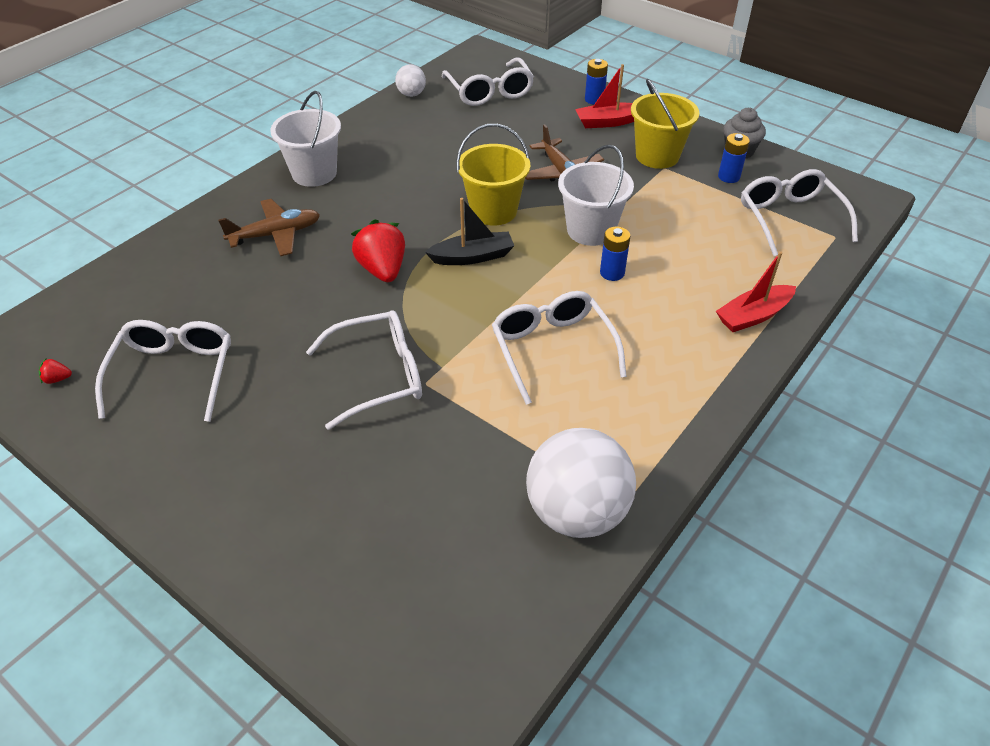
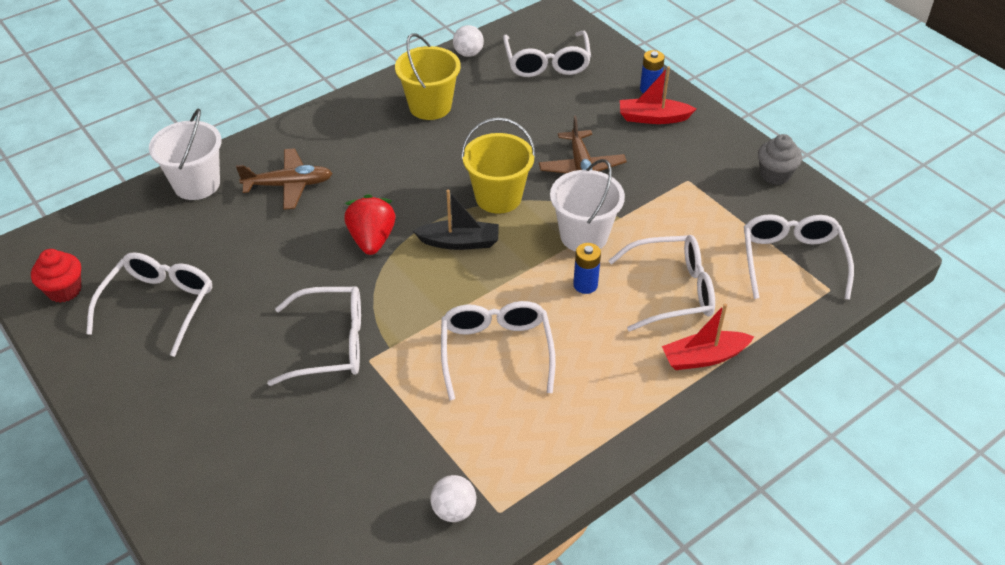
camera: 15 degrees right, 0 degrees up
red strawberry [39,359,72,384] -> red cupcake [31,249,82,303]
white bucket [270,91,341,187] -> white bucket moved to [149,109,222,200]
white ball [526,428,636,538] -> white ball [430,475,476,522], size x0.48
yellow bucket [631,78,700,169] -> yellow bucket moved to [395,33,461,120]
blue battery [718,133,750,183] -> none
none -> white glasses [608,235,715,331]

